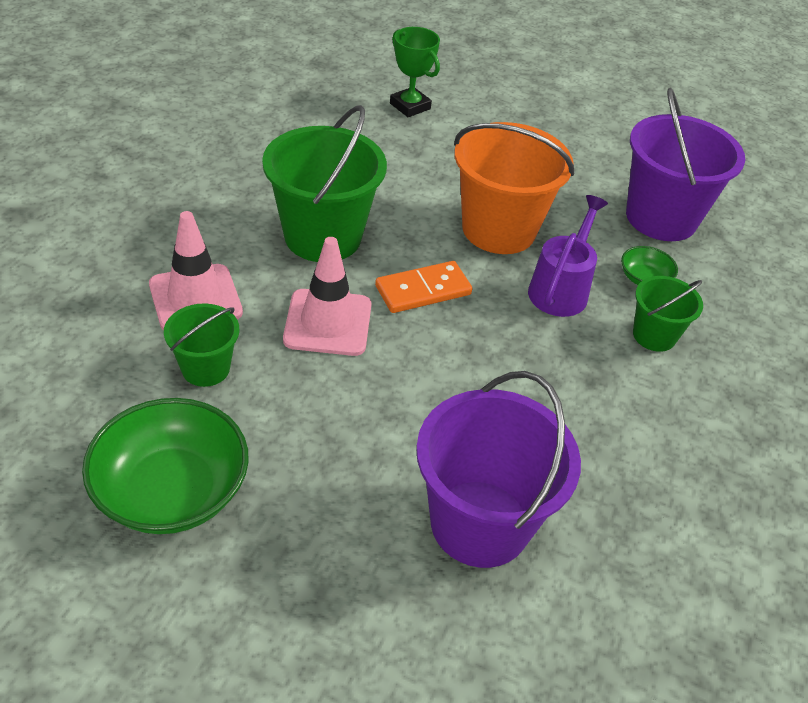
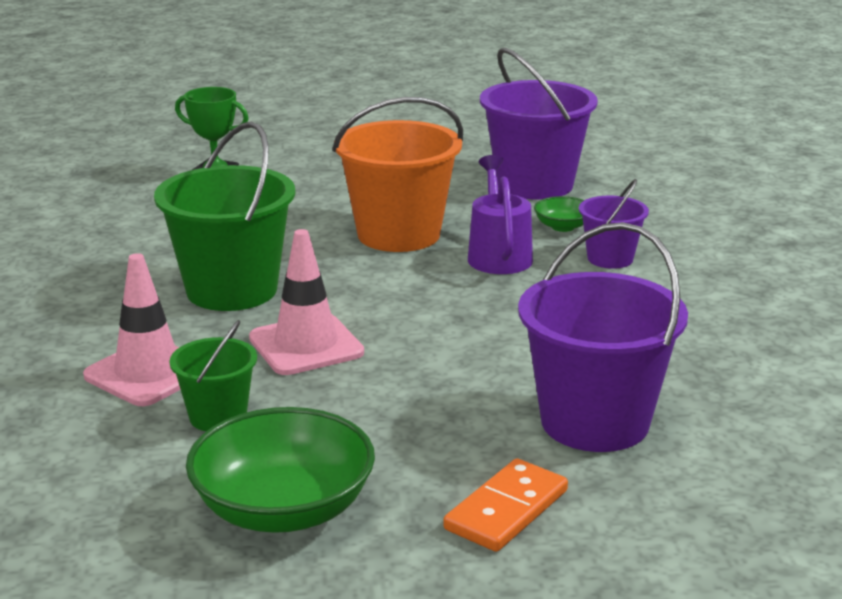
camera: 25 degrees left, 20 degrees down
orange domino [375,261,472,313] -> orange domino moved to [444,458,568,552]
green bucket [633,276,703,352] -> purple bucket [579,179,649,269]

